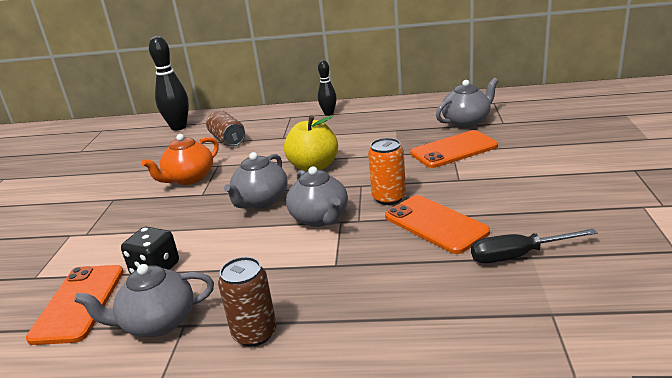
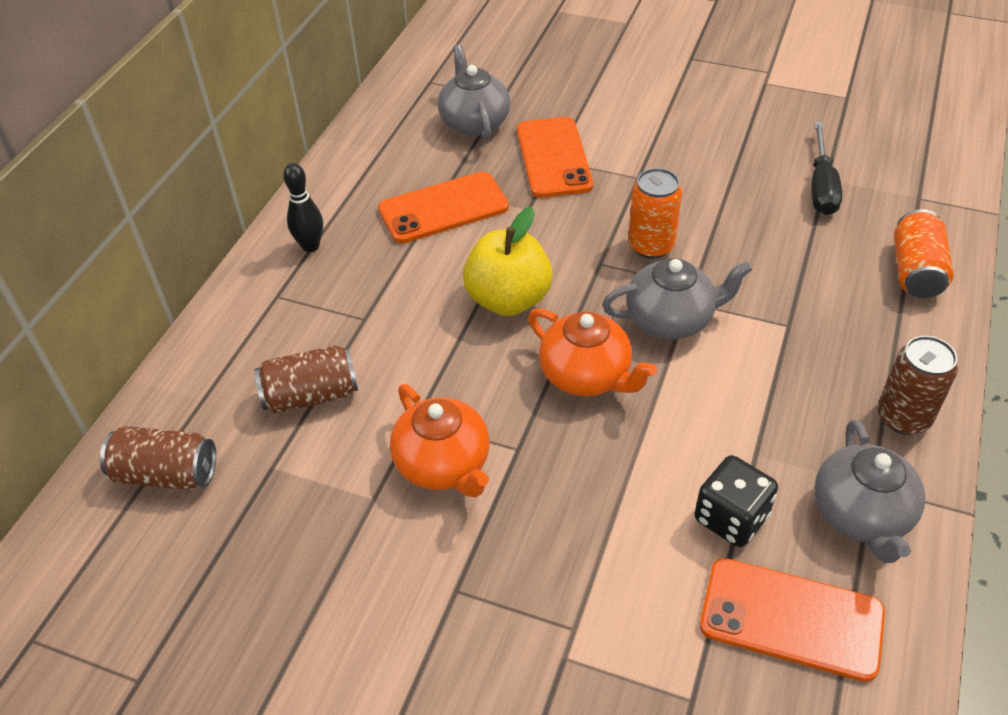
camera: 75 degrees left, 20 degrees up
black bowling pin [149,36,189,131] -> brown can [100,426,216,490]
grey teapot [224,152,288,209] -> orange teapot [528,308,657,396]
orange phone [385,195,490,254] -> orange phone moved to [378,171,509,243]
none -> orange can [894,209,954,298]

